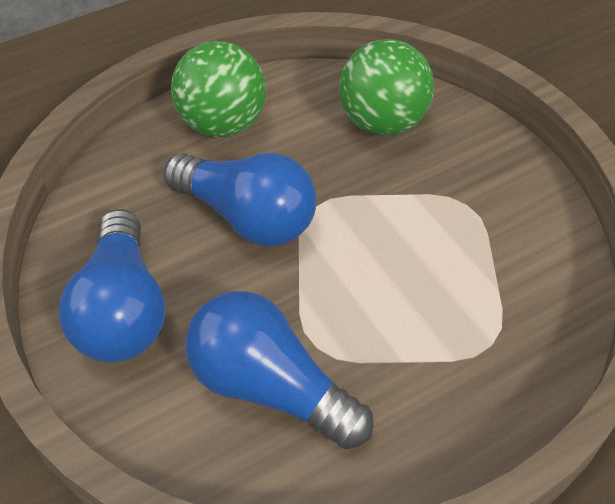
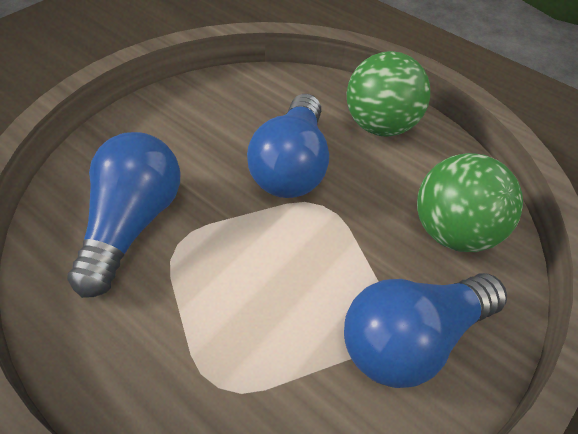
camera: 65 degrees right, 0 degrees up
blue light bulb [58,209,165,362] -> blue light bulb moved to [344,273,507,388]

